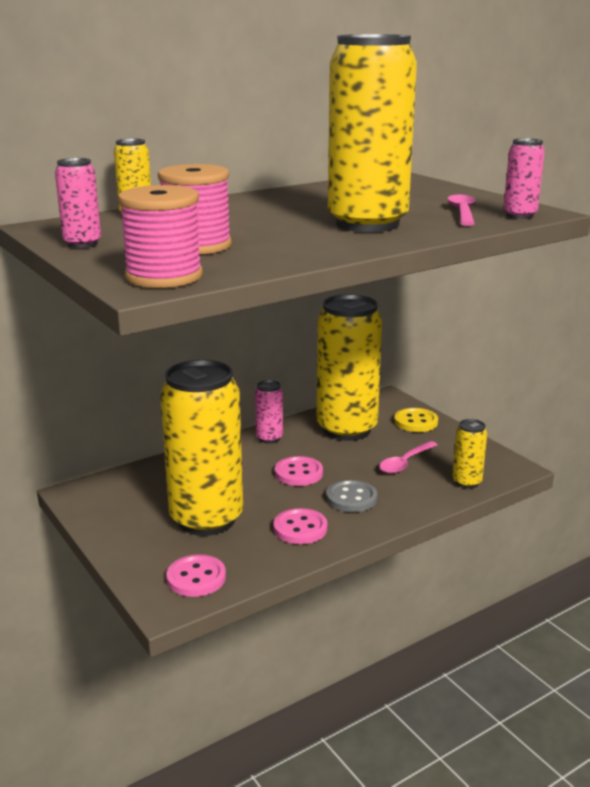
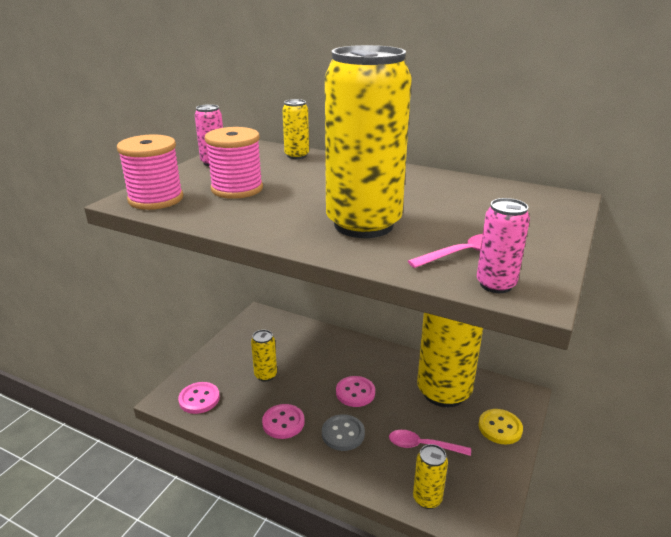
camera: 60 degrees right, 5 degrees up
yellow can [160,360,243,536] -> yellow can [251,330,277,382], size x0.43
pink can [255,380,283,444] -> none

